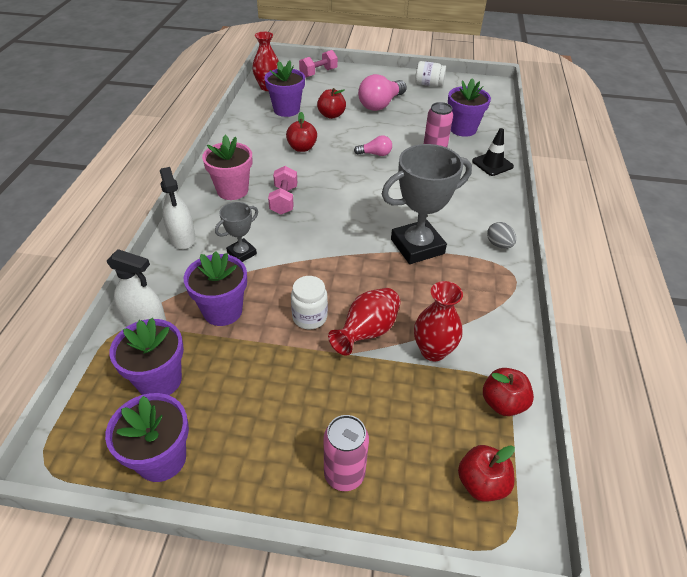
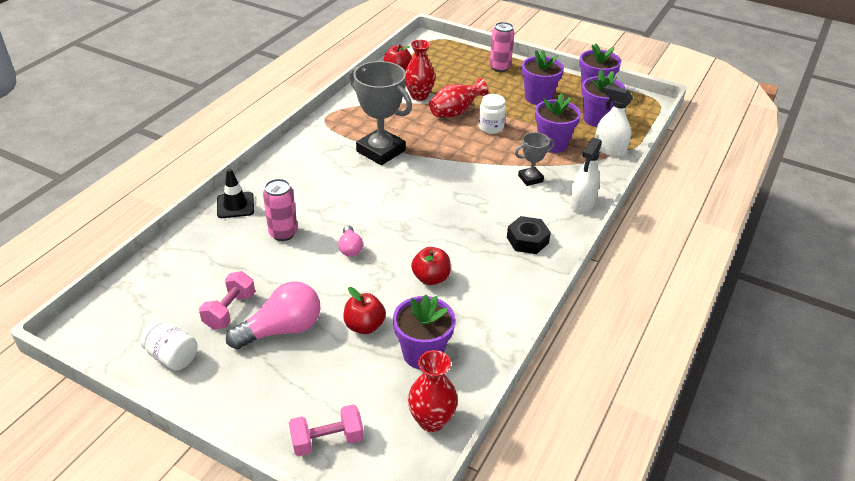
camera: 160 degrees left, 5 degrees down
white spray bottle [160,167,196,249] -> white spray bottle turned 150 degrees counterclockwise [569,137,602,213]
pink flower pot [202,135,252,200] -> black nut [507,216,551,254]
pink dumbbell [268,166,297,215] -> pink dumbbell moved to [199,271,255,329]
pink light bulb [354,135,392,156] -> pink light bulb turned 120 degrees counterclockwise [338,225,363,257]
grey trophy [382,144,472,264] -> grey trophy turned 45 degrees clockwise [349,61,412,165]
purple flower pot [448,78,491,137] -> purple flower pot moved to [522,50,564,105]
red apple [458,445,515,502] -> none
grey egg [487,222,516,249] -> none

